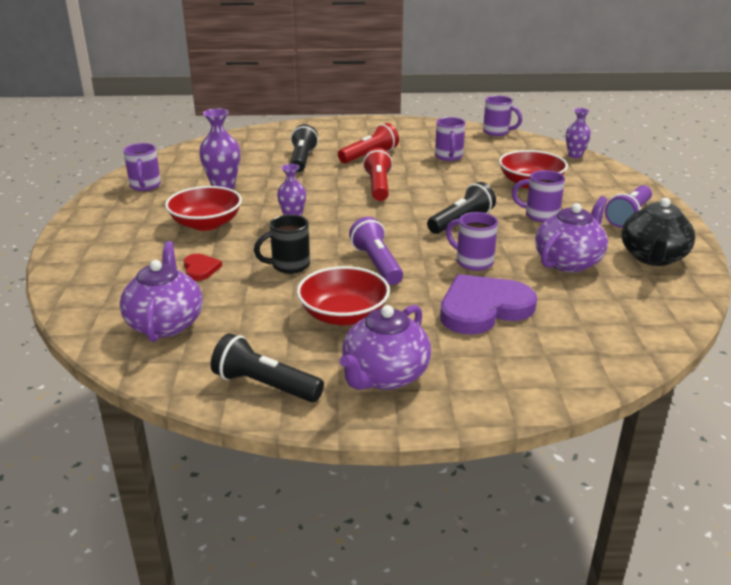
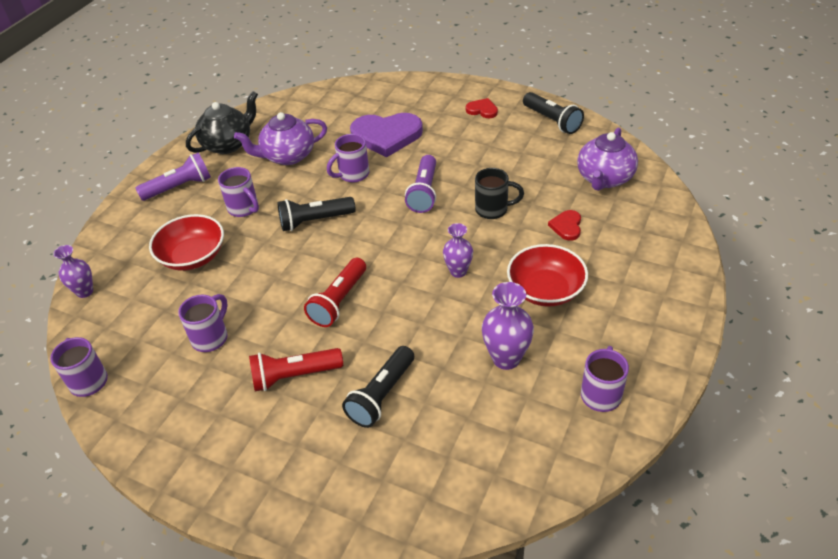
camera: 150 degrees left, 15 degrees up
red bowl [297,266,390,325] -> none
purple teapot [340,305,431,390] -> red heart [466,98,498,118]
purple mug [446,212,498,271] -> purple mug turned 75 degrees clockwise [327,134,369,183]

